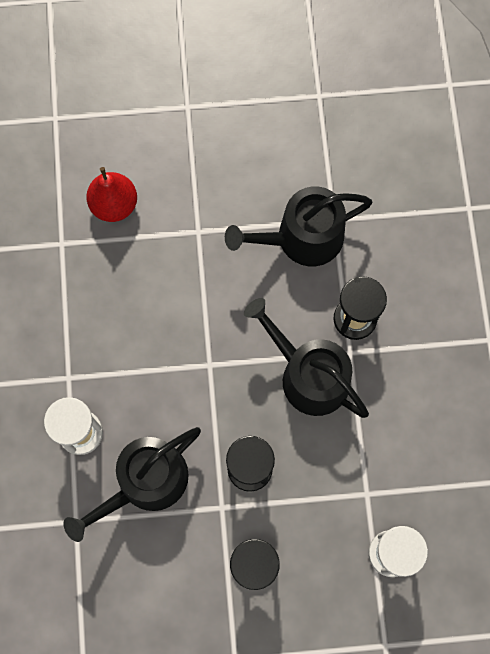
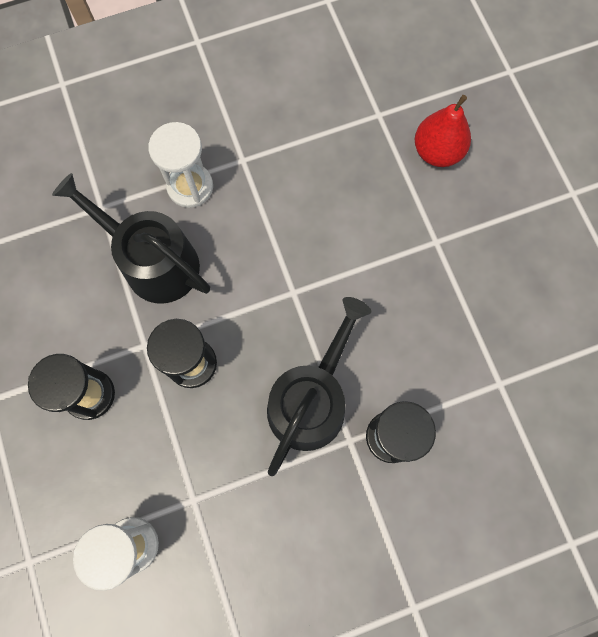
camera: 75 degrees right, 0 degrees up
black watering can [225,186,372,266] -> none

